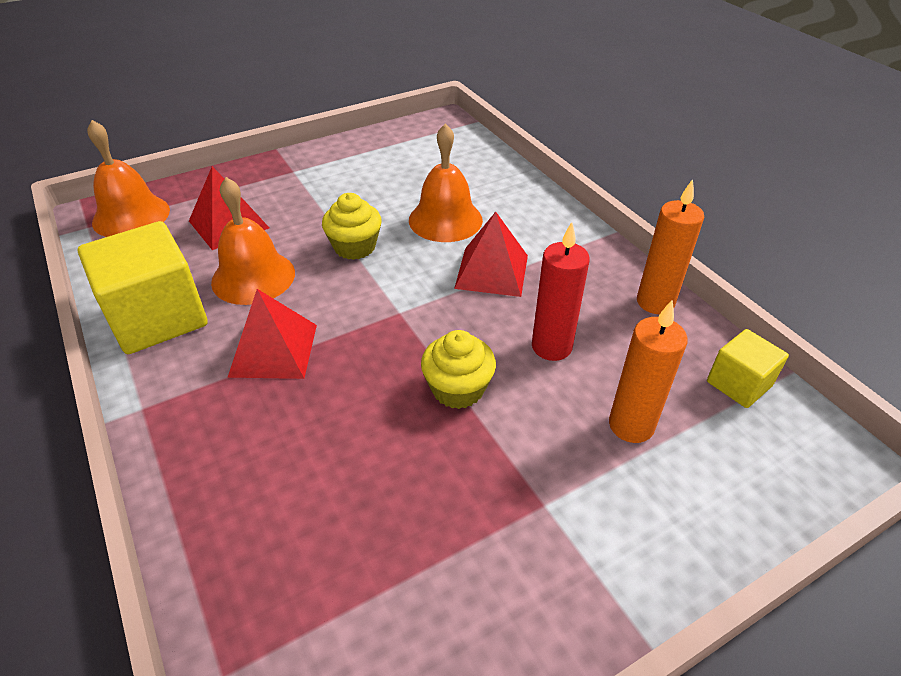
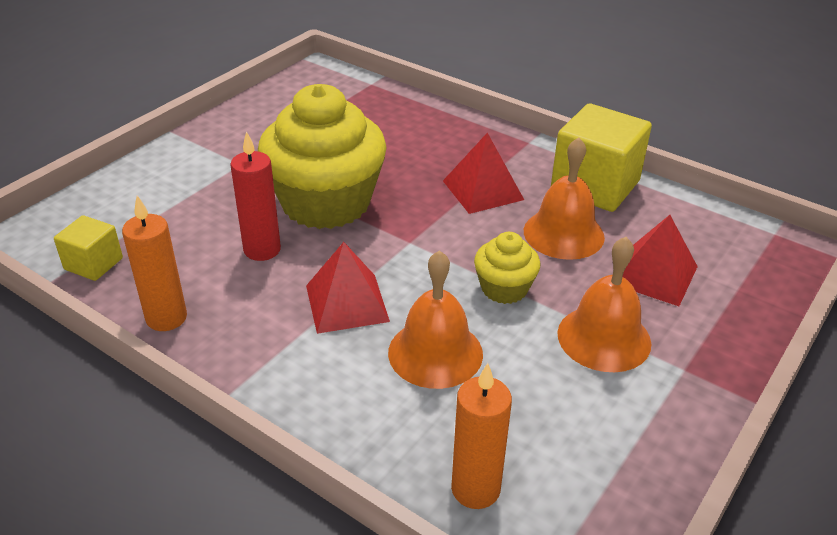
camera: 155 degrees right, 5 degrees down
orange bell [87,120,170,237] -> orange bell moved to [557,237,651,372]
yellow cupcake [421,330,496,409] -> yellow cupcake [258,84,387,229], size x2.13
orange candle [609,300,688,443] -> orange candle moved to [451,363,512,509]

